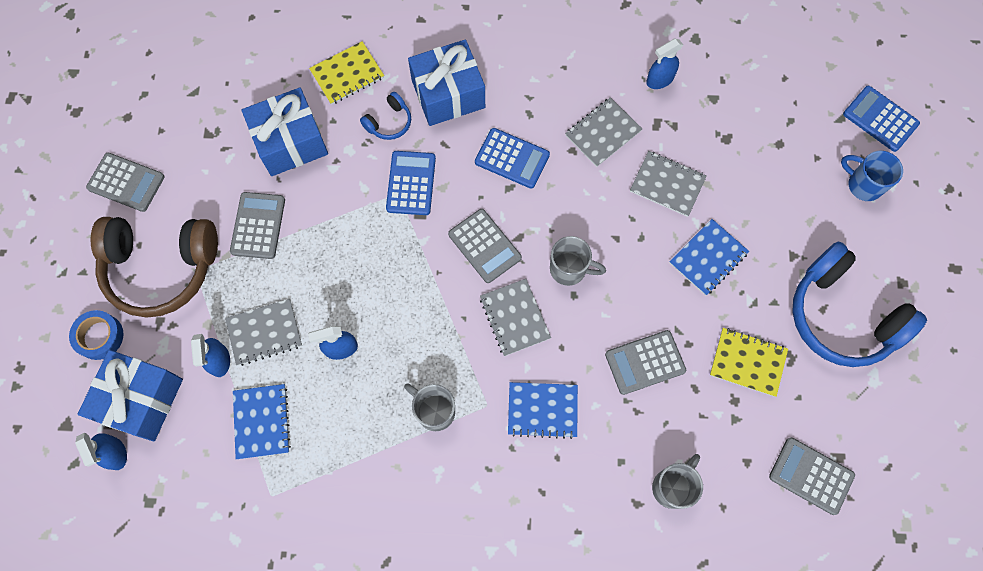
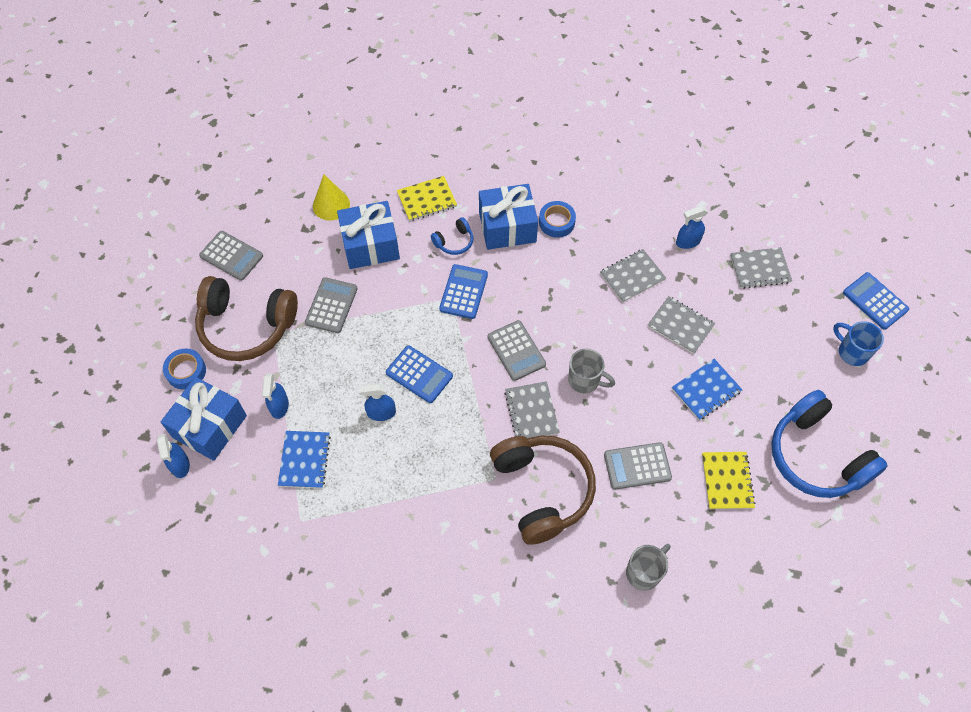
camera: 10 degrees right, 10 degrees down
grey notebook [225,299,302,366] -> grey notebook moved to [730,247,792,289]
grey mug [404,383,455,431] -> none
blue calculator [475,128,550,188] -> blue calculator moved to [386,345,453,403]
blue notebook [508,382,578,439] -> brown headphones [490,435,596,545]
yellow notebook [710,328,788,397] -> yellow notebook turned 60 degrees clockwise [702,452,756,509]
grey calculator [769,437,855,515] -> none
none -> yellow cone [313,175,350,220]
none -> blue tape [539,201,576,238]

